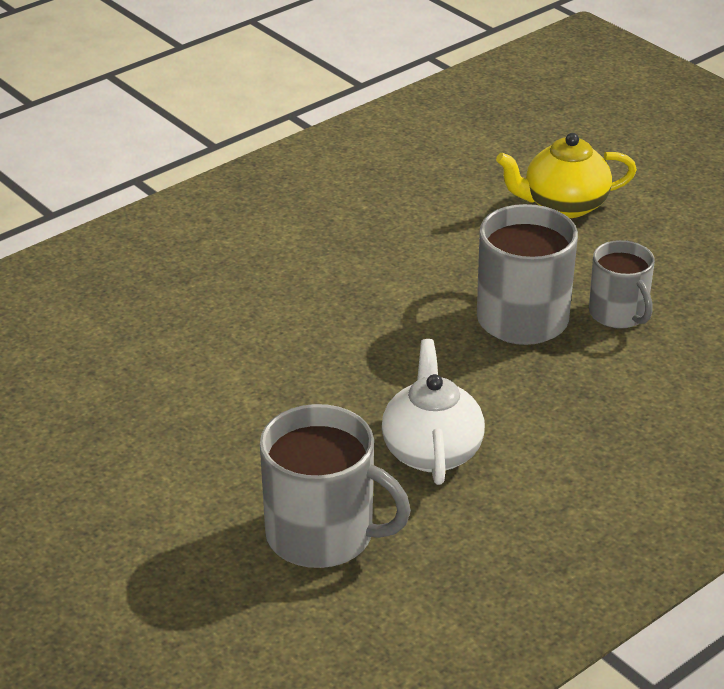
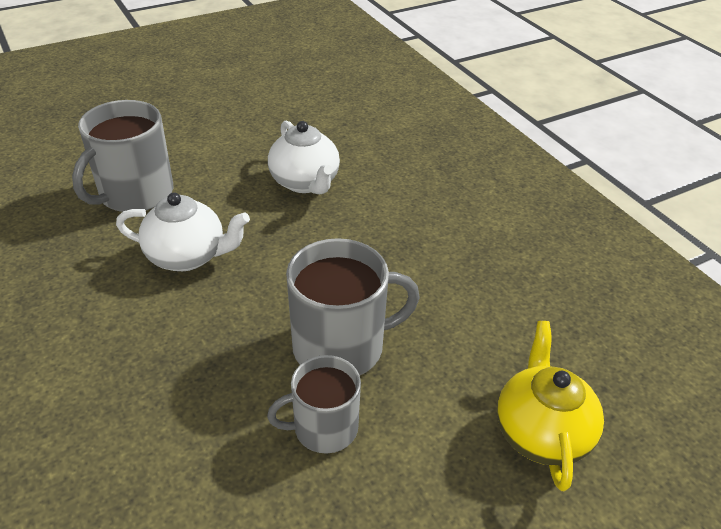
camera: 100 degrees right, 5 degrees up
none -> white teapot [268,121,340,194]

